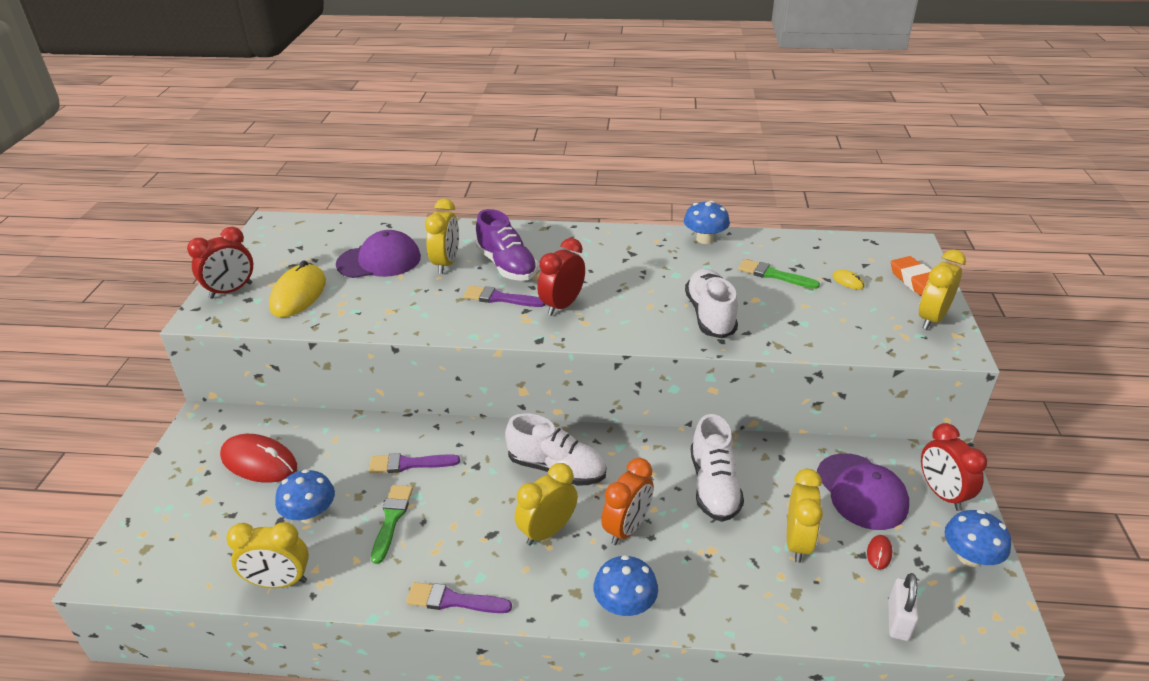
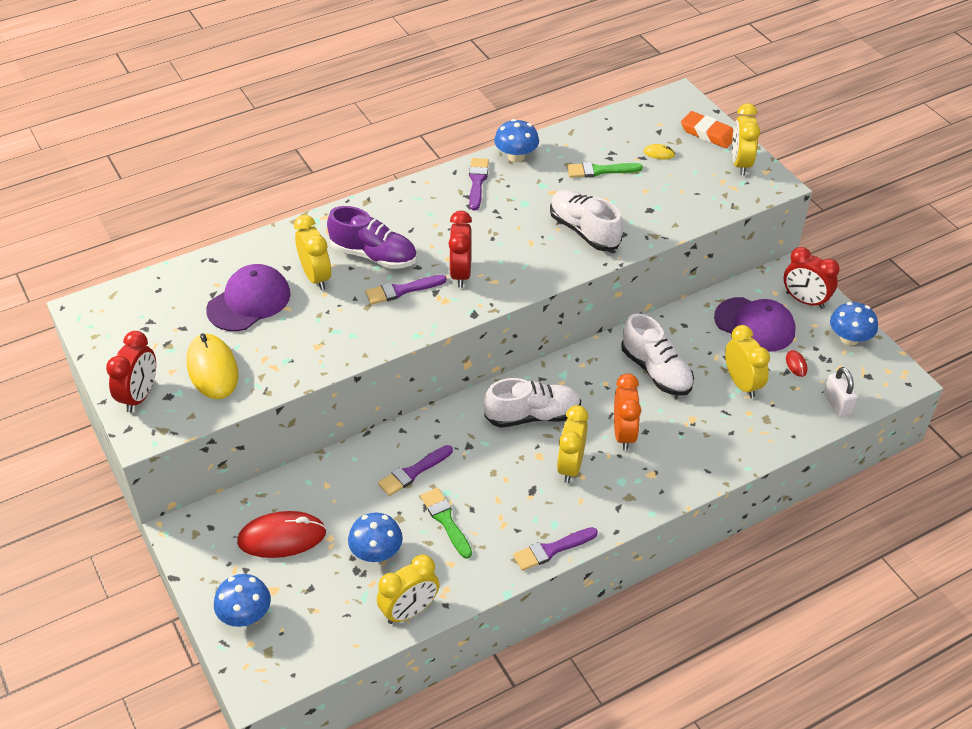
camera: 35 degrees left, 10 degrees up
blue mushroom [594,555,658,616] -> blue mushroom moved to [214,574,271,627]
none -> purple brush [469,158,489,210]

